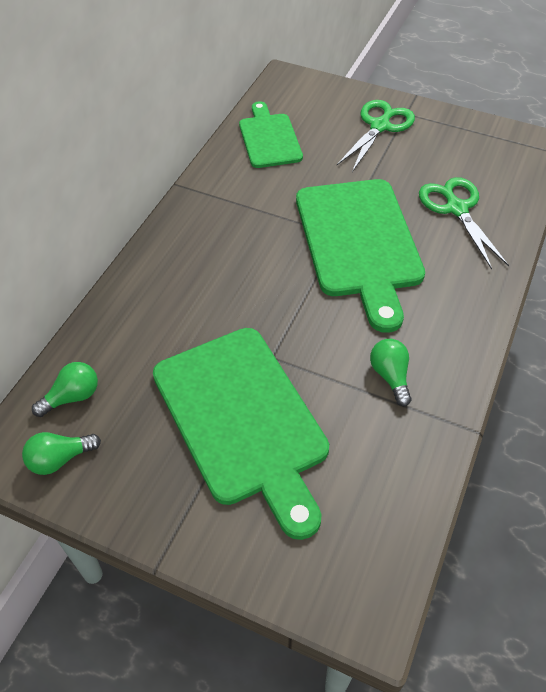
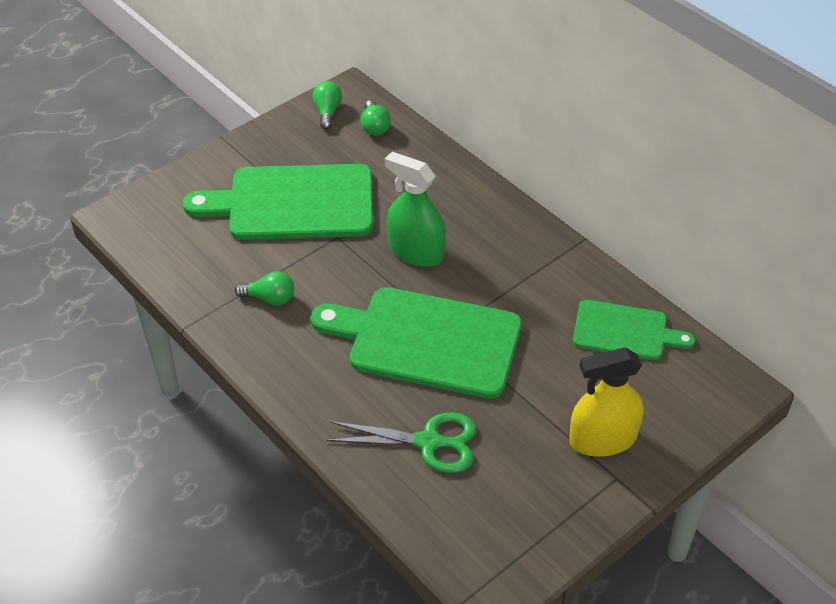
camera: 115 degrees right, 5 degrees down
green scissors [337,100,415,172] -> yellow spray bottle [569,348,644,457]
none -> green spray bottle [385,152,446,267]

